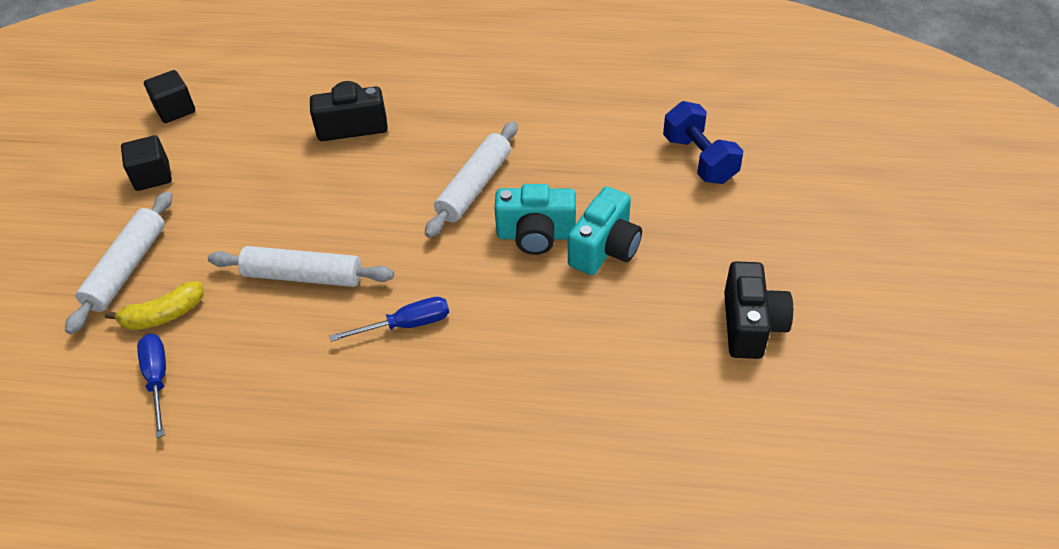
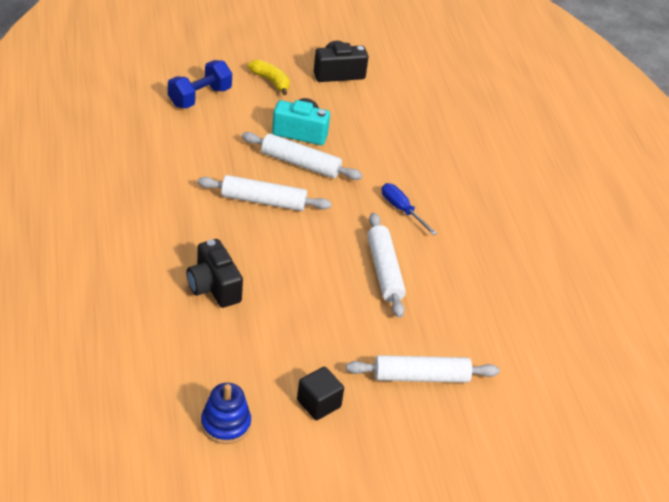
camera: 115 degrees left, 5 degrees down
yellow banana [105,281,203,330] -> yellow banana moved to [248,59,290,95]
blue screwdriver [137,334,166,438] -> none
black cube [144,70,195,123] -> blue stacking toy [201,383,251,444]
turquoise camera [494,184,576,255] -> white rolling pin [242,132,363,180]

